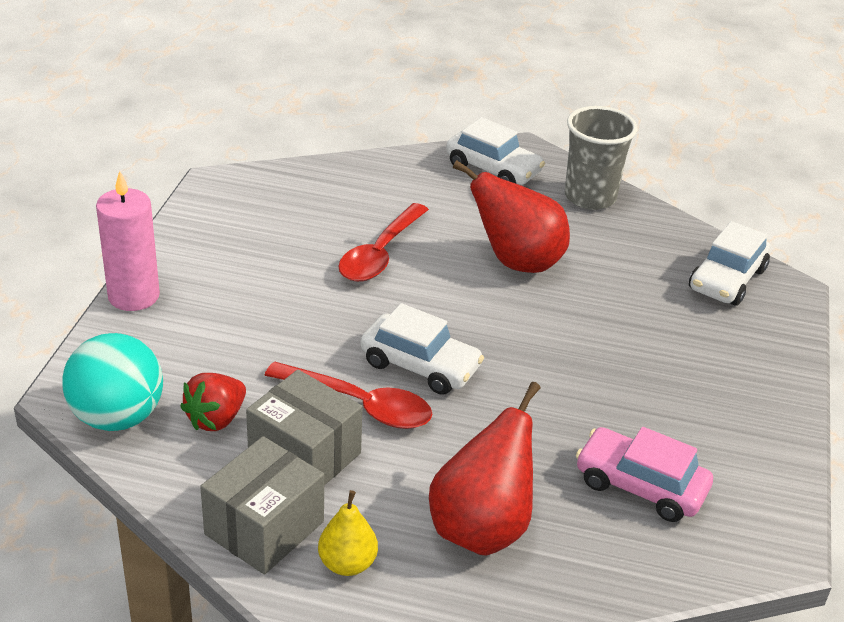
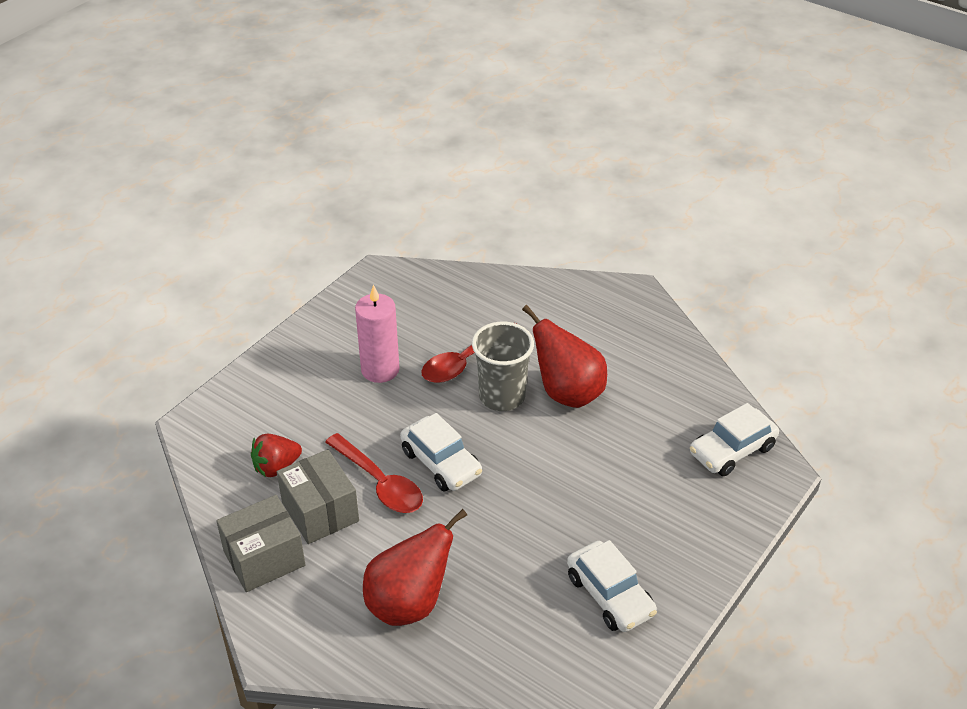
camera: 25 degrees right, 5 degrees up
turquoise ball [62,333,163,431] -> none
pink candle [96,171,160,311] -> pink candle moved to [355,285,400,383]
yellow pear [318,490,378,576] -> none
white car [446,117,545,185] -> white car moved to [567,540,657,632]
grey cup [565,106,638,210] -> grey cup moved to [472,322,534,411]
pink car [576,427,713,522] -> none

